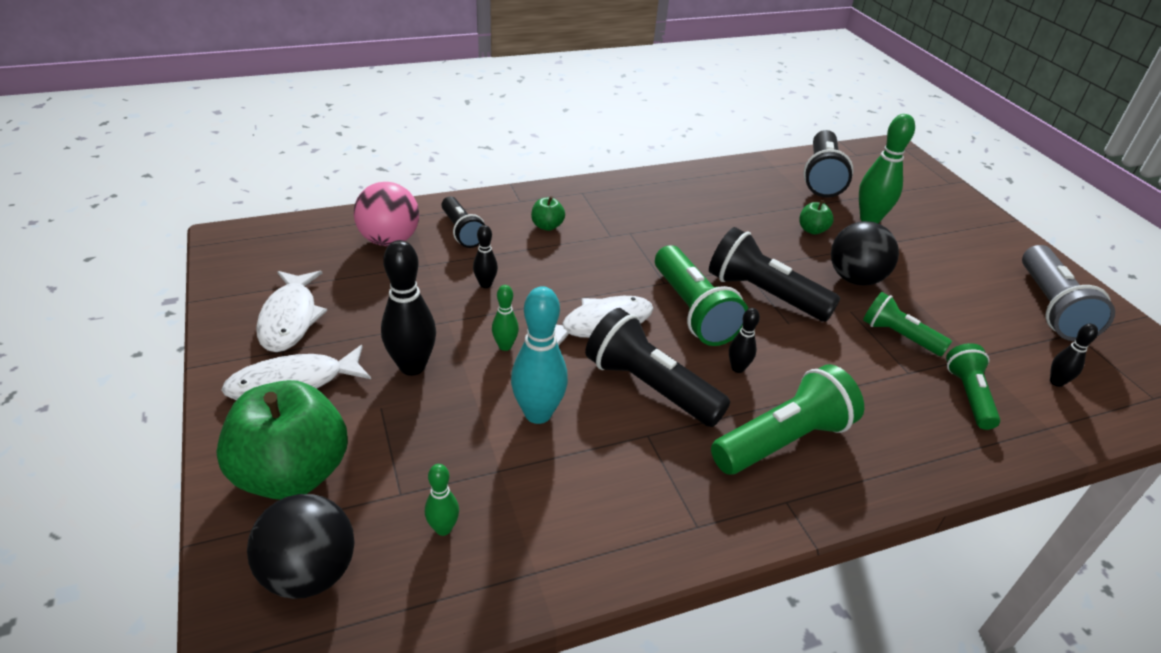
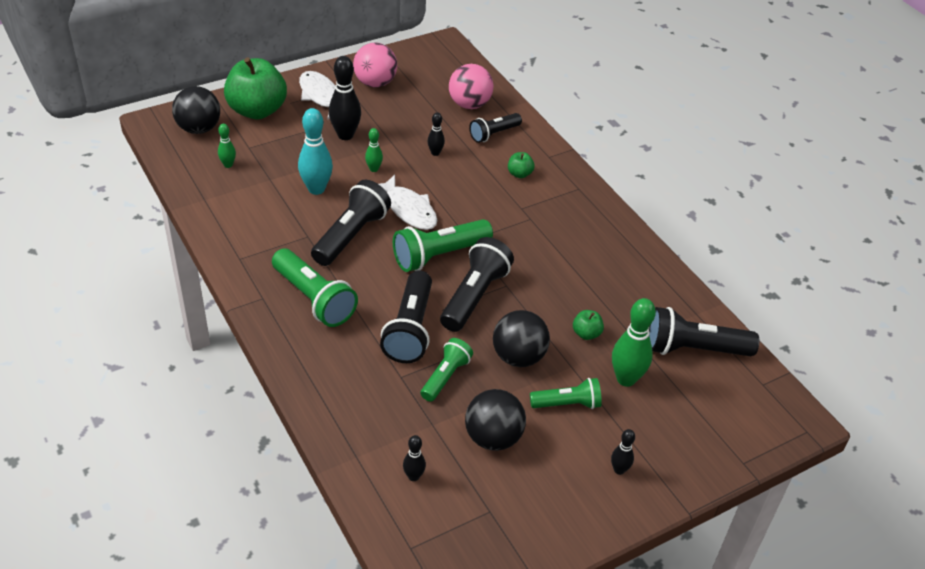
camera: 80 degrees right, 5 degrees up
white fish [256,271,327,352] -> pink ball [353,42,397,87]
black bowling pin [729,308,760,373] -> black bowling pin moved to [611,429,635,475]
green flashlight [946,343,1000,430] -> green flashlight moved to [530,378,602,409]
grey flashlight [1022,245,1115,341] -> none
none -> black flashlight [380,270,432,363]
none -> black ball [465,389,526,451]

